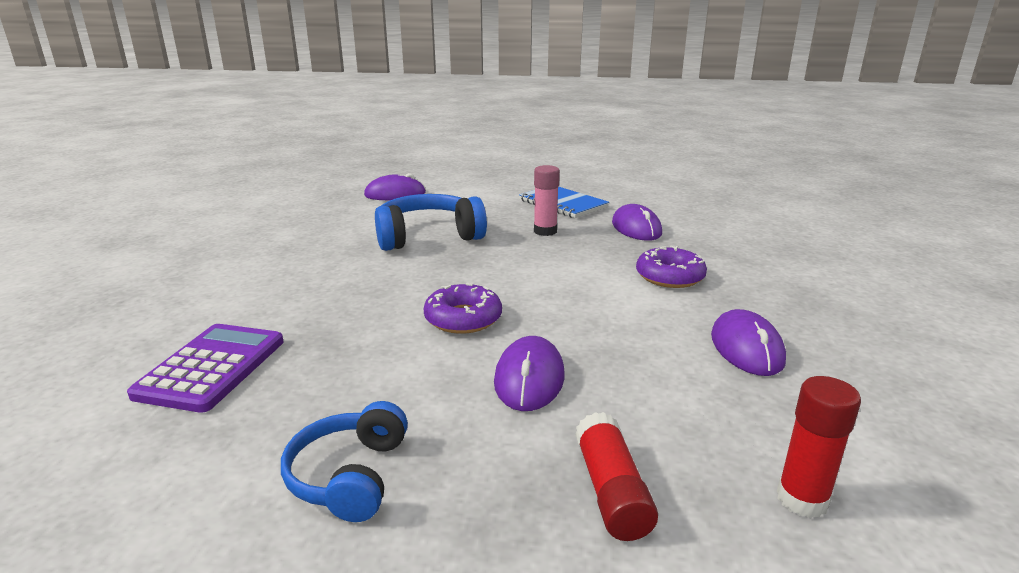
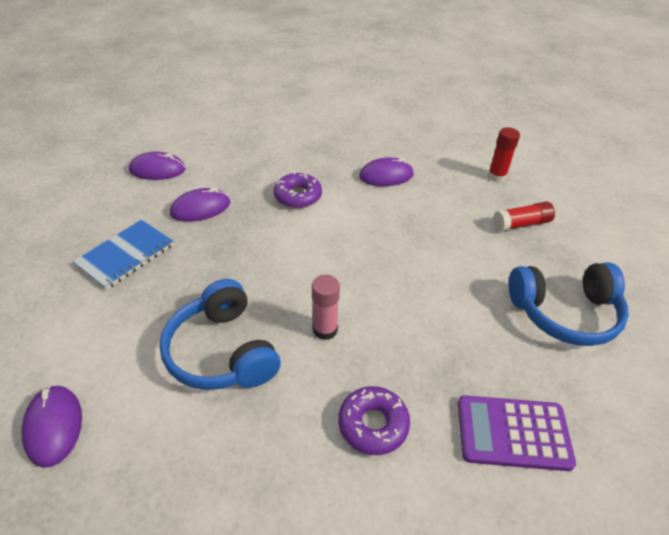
camera: 100 degrees left, 20 degrees up
blue headphones [281,401,408,522] -> blue headphones [509,262,629,346], size x1.59
purple donut [424,283,502,334] -> purple donut moved to [338,386,410,455]
purple mouse [494,336,564,411] -> purple mouse moved to [129,151,186,180]
pink glue stick [534,165,560,236] -> pink glue stick moved to [312,275,340,340]

